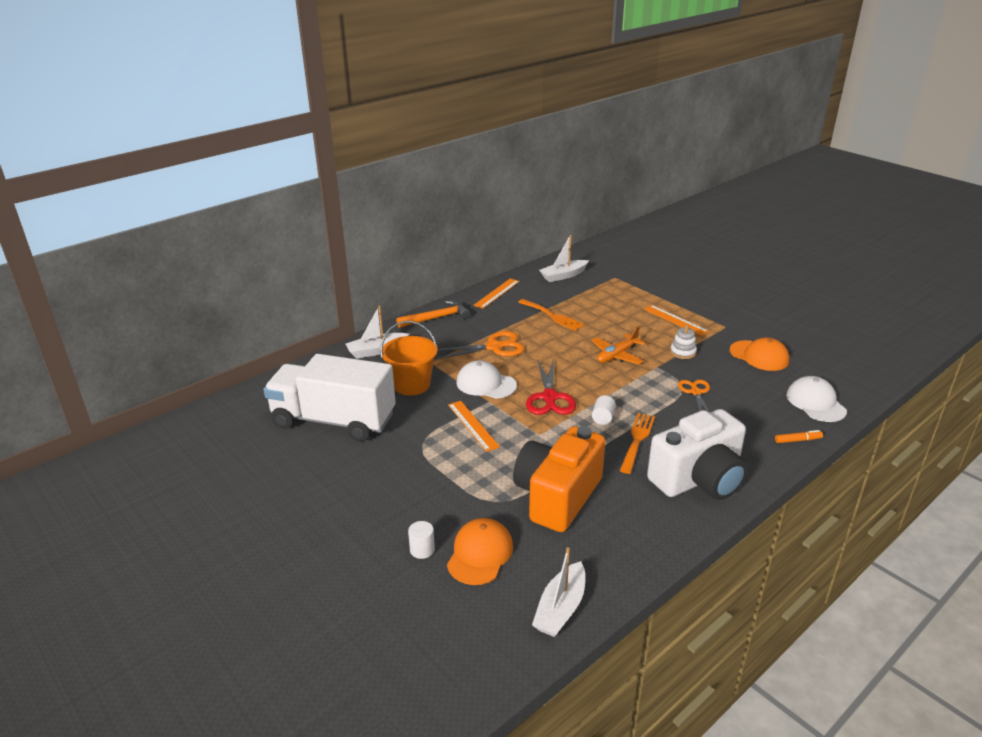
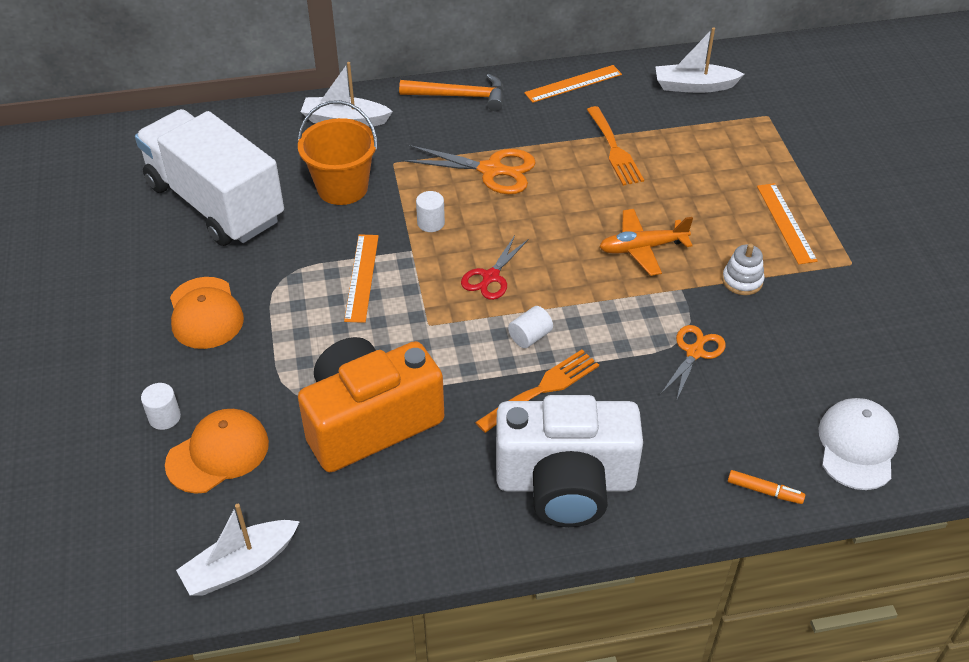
camera: 30 degrees right, 15 degrees up
white cap [456,360,517,399] -> white cylinder [416,191,445,232]
red scissors [526,360,576,415] -> red scissors [461,235,529,300], size x0.65
orange cap [729,337,789,371] -> orange cap moved to [170,277,244,349]

